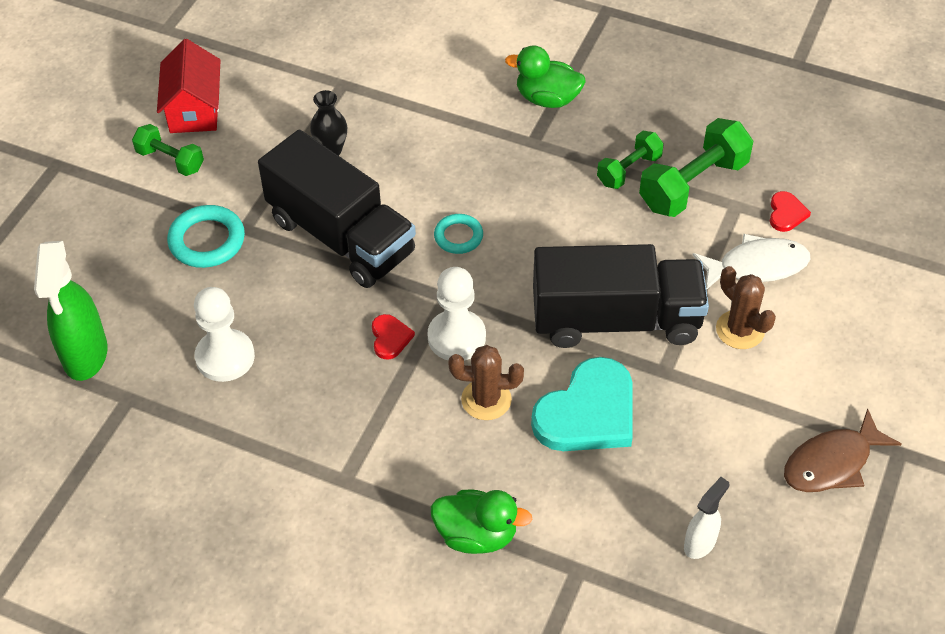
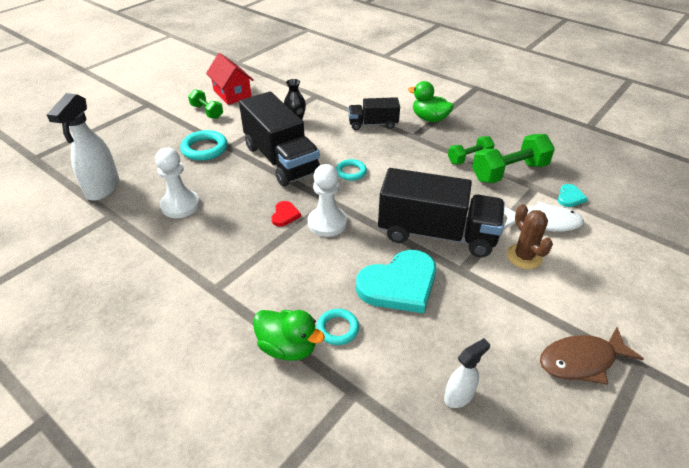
camera: 15 degrees right, 10 degrees down
green spray bottle [34,241,107,381] -> white spray bottle [47,93,119,201]
red house [157,39,220,133] -> red house turned 45 degrees counterclockwise [206,53,254,105]
brown cactus [448,345,524,420] -> none
red heart [770,191,811,232] -> turquoise heart [558,184,588,207]
none -> turquoise ring [317,309,359,345]
none -> black truck [348,97,400,130]

